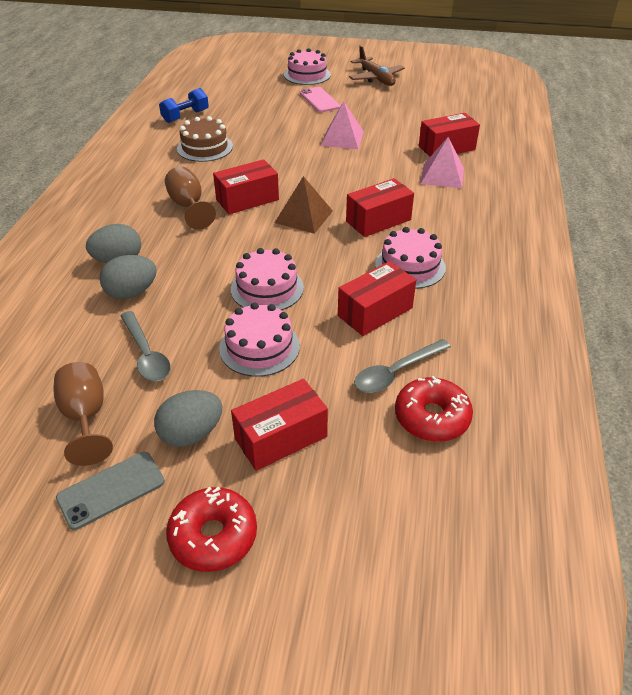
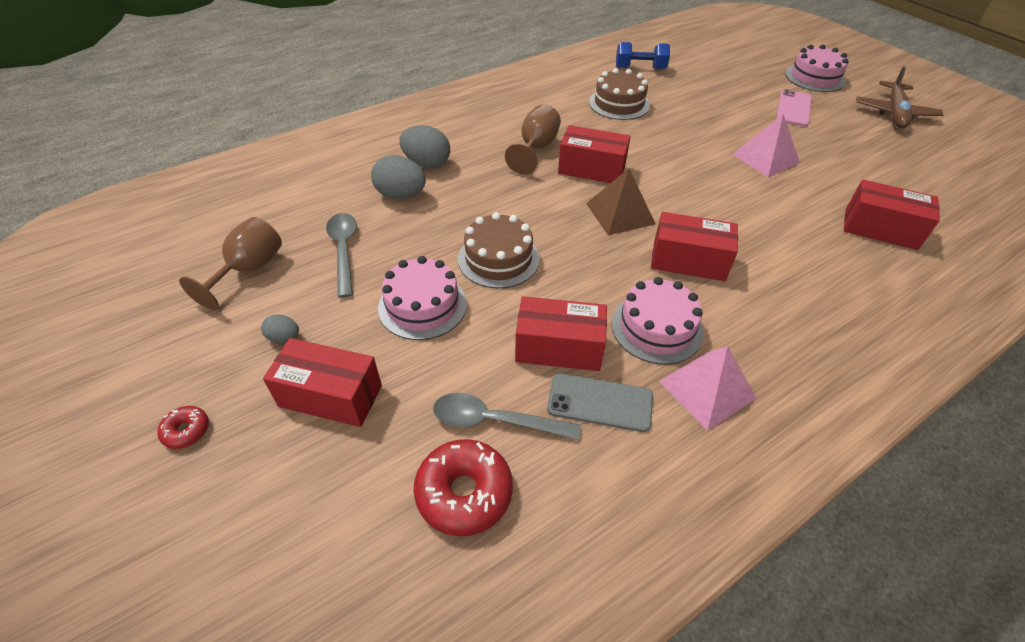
camera: 45 degrees right, 5 degrees up
grey phone [56,452,165,530] -> grey phone moved to [547,373,653,432]
grey spoon [120,311,171,382] -> grey spoon turned 150 degrees clockwise [326,213,357,298]
grey egg [154,390,222,447] -> grey egg [261,314,299,343], size x0.53
red donut [166,486,257,572] -> red donut [157,406,209,449], size x0.51
pink cake [231,248,304,310] -> brown cake [458,212,540,289]
pink pyramid [421,137,464,188] -> pink pyramid moved to [659,346,757,431]

